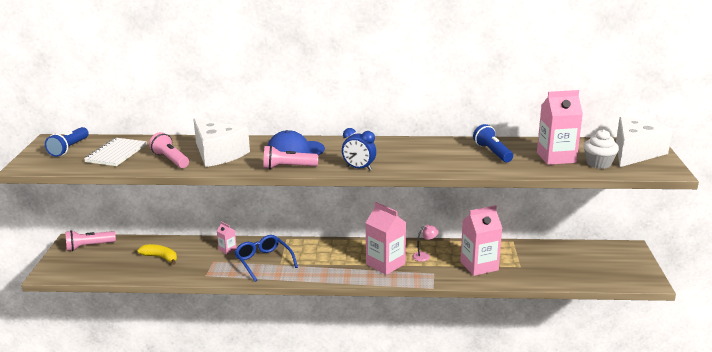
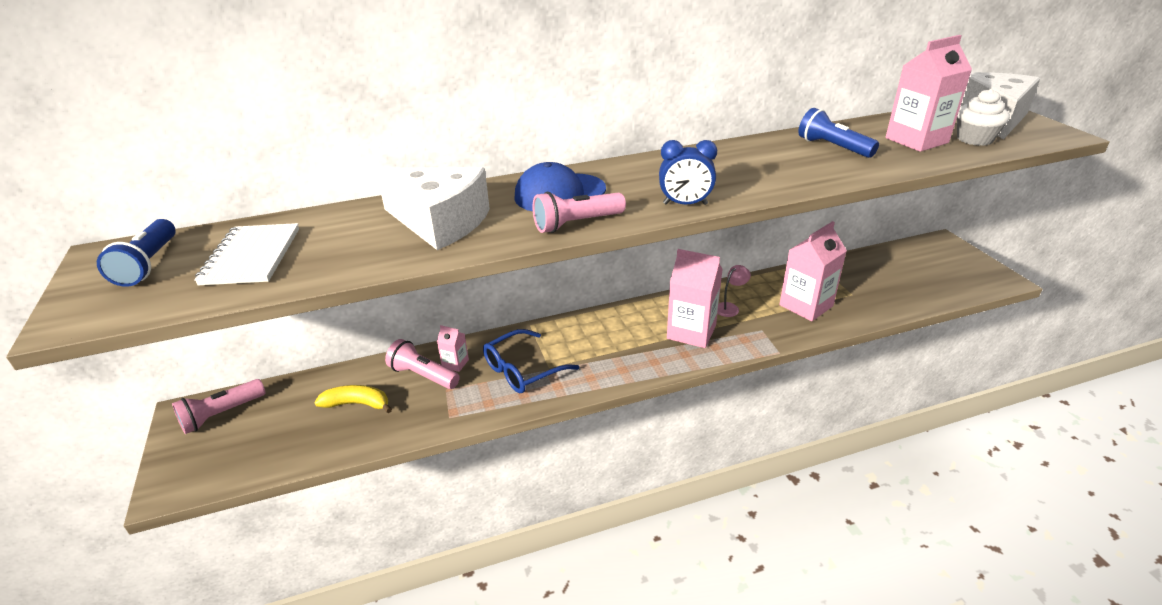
camera: 20 degrees left, 10 degrees up
pink flashlight [149,132,189,168] -> pink flashlight moved to [385,339,460,389]
blue glasses [235,235,298,282] -> blue glasses turned 75 degrees counterclockwise [483,329,579,393]

